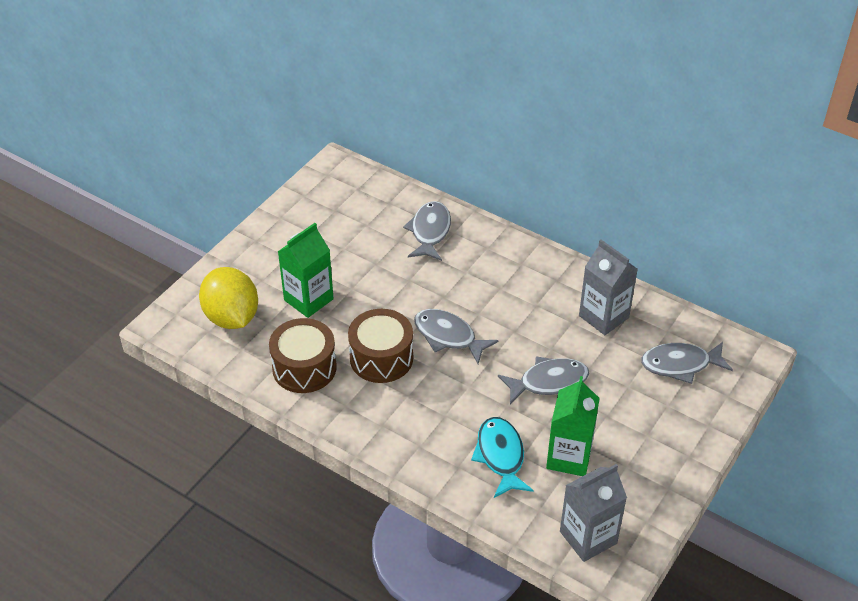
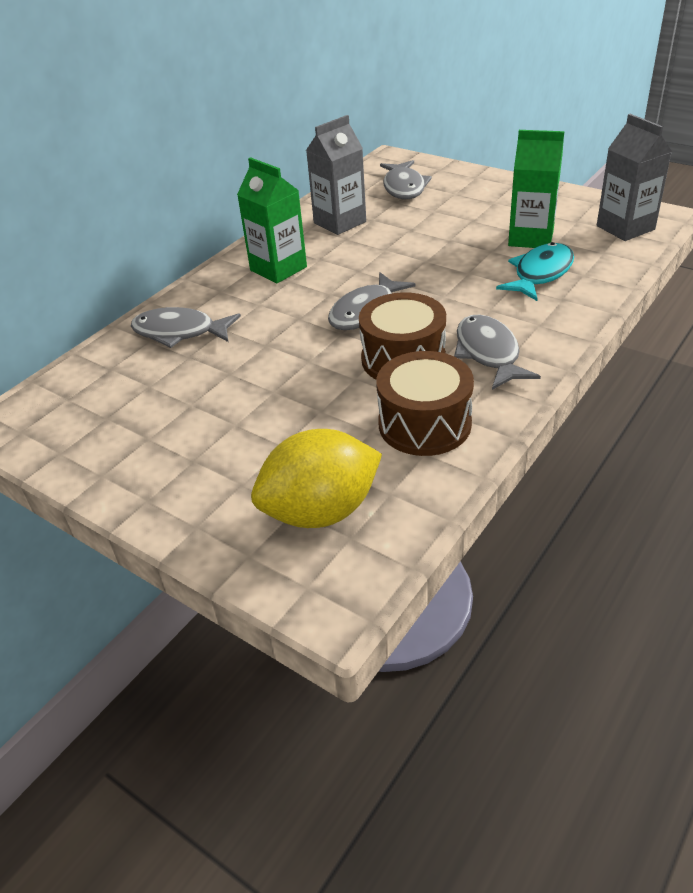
camera: 85 degrees left, 5 degrees down
green carton [277,223,334,318] -> green carton moved to [237,157,307,283]
turquoise fish [471,417,534,498] -> turquoise fish turned 135 degrees clockwise [496,242,574,301]
grey fish [498,356,589,404] -> grey fish moved to [454,315,541,390]

